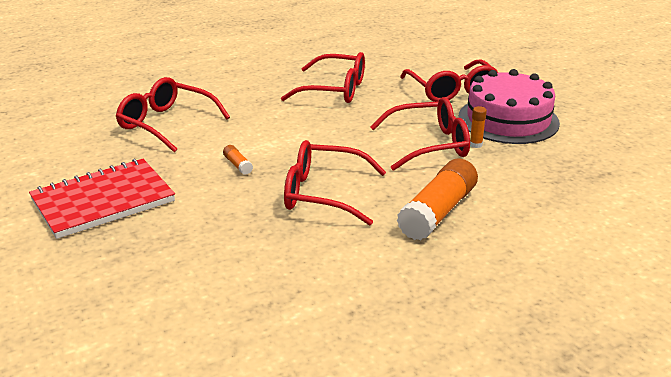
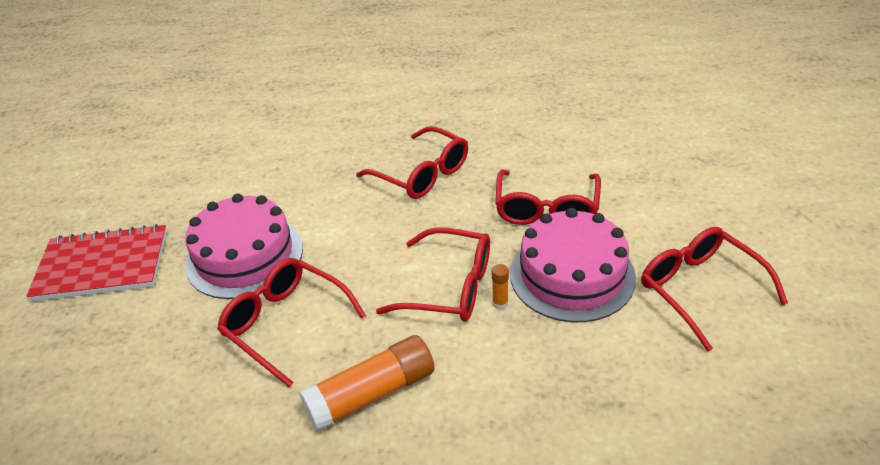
camera: 30 degrees right, 10 degrees up
red glasses [116,77,230,152] -> red glasses moved to [641,227,788,351]
orange glue stick [223,145,253,175] -> pink cake [185,194,303,299]

